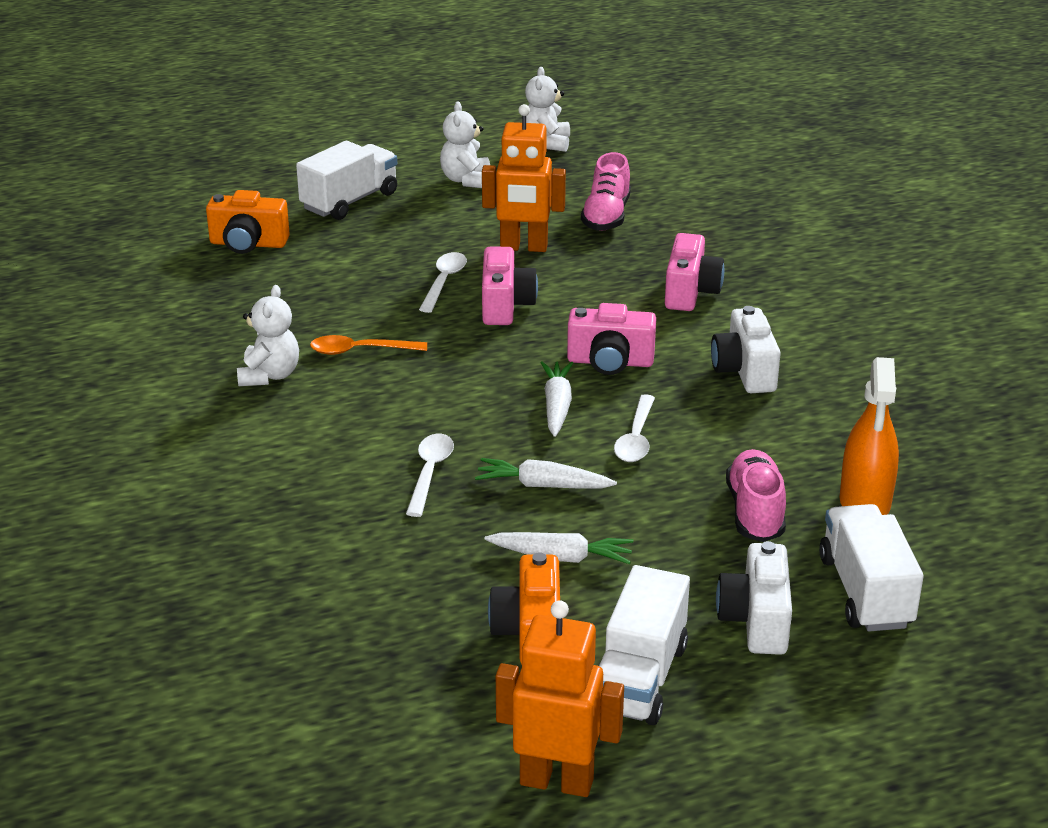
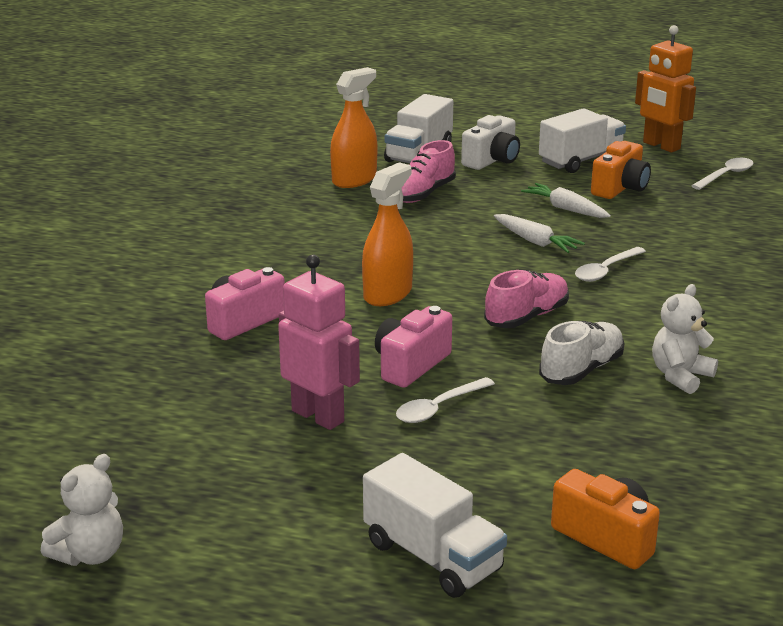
camera: 145 degrees left, 5 degrees down
white truck [296,141,397,220] -> white truck turned 120 degrees counterclockwise [363,453,507,598]
orange spoon [310,335,427,355] -> white shoe [539,321,625,385]
white teddy bear [440,102,490,188] -> none
orange robot [482,104,566,252] -> pink robot [278,255,360,430]
white carrot [541,361,573,437] -> none
pink camera [567,303,656,375] -> orange spray bottle [362,162,413,306]
pink shoe [581,152,631,231] -> pink shoe moved to [484,270,569,328]
white spoon [614,394,655,462] -> white spoon moved to [691,158,753,190]
white camera [711,306,781,393] -> none

